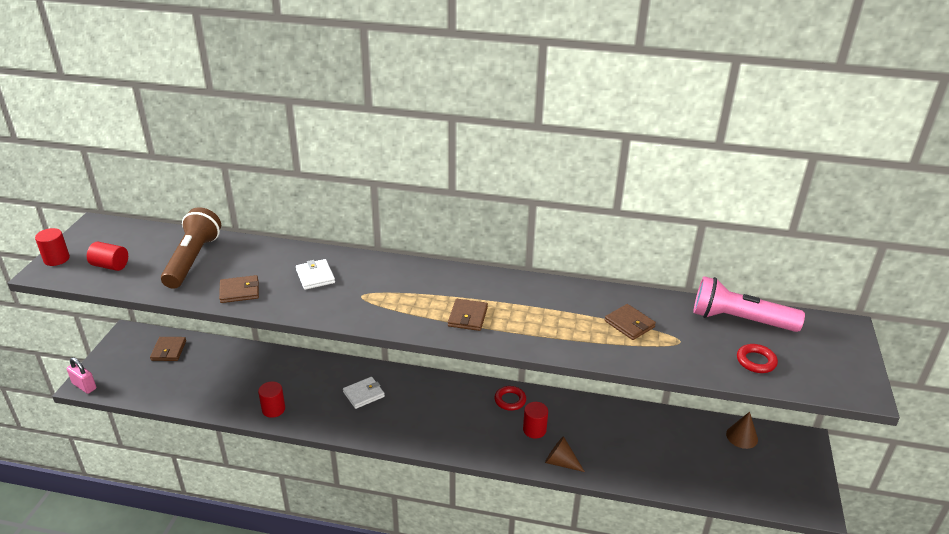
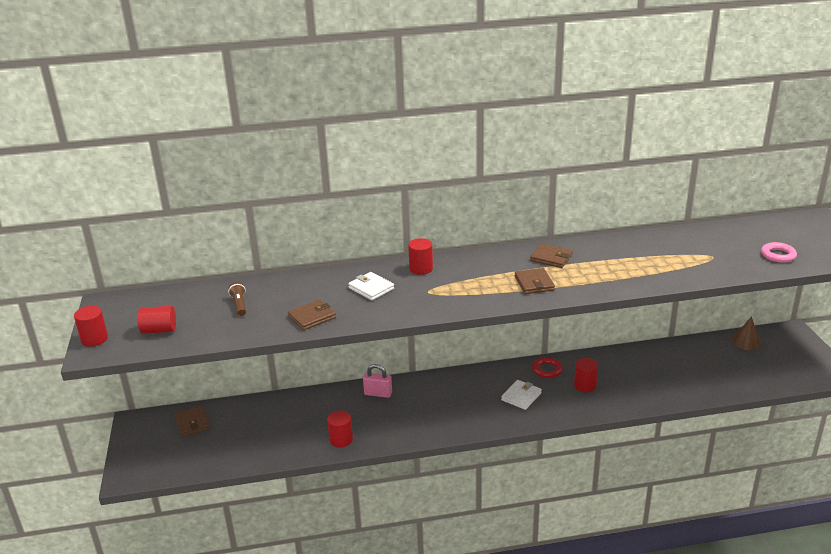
camera: 20 degrees left, 5 degrees down
pink padlock [67,357,96,394] -> pink padlock moved to [363,364,392,398]
brown flashlight [161,207,221,289] -> brown flashlight [228,282,246,316], size x0.43
white wallet [343,377,385,409] -> white wallet moved to [501,380,542,410]
brown cone [545,436,585,472] -> none
brown wallet [605,304,656,340] -> brown wallet moved to [530,244,573,268]
pink flashlight [693,276,805,332] -> none
red ring [737,344,778,373] -> pink ring [761,242,797,263]
none -> red cylinder [408,238,433,275]

